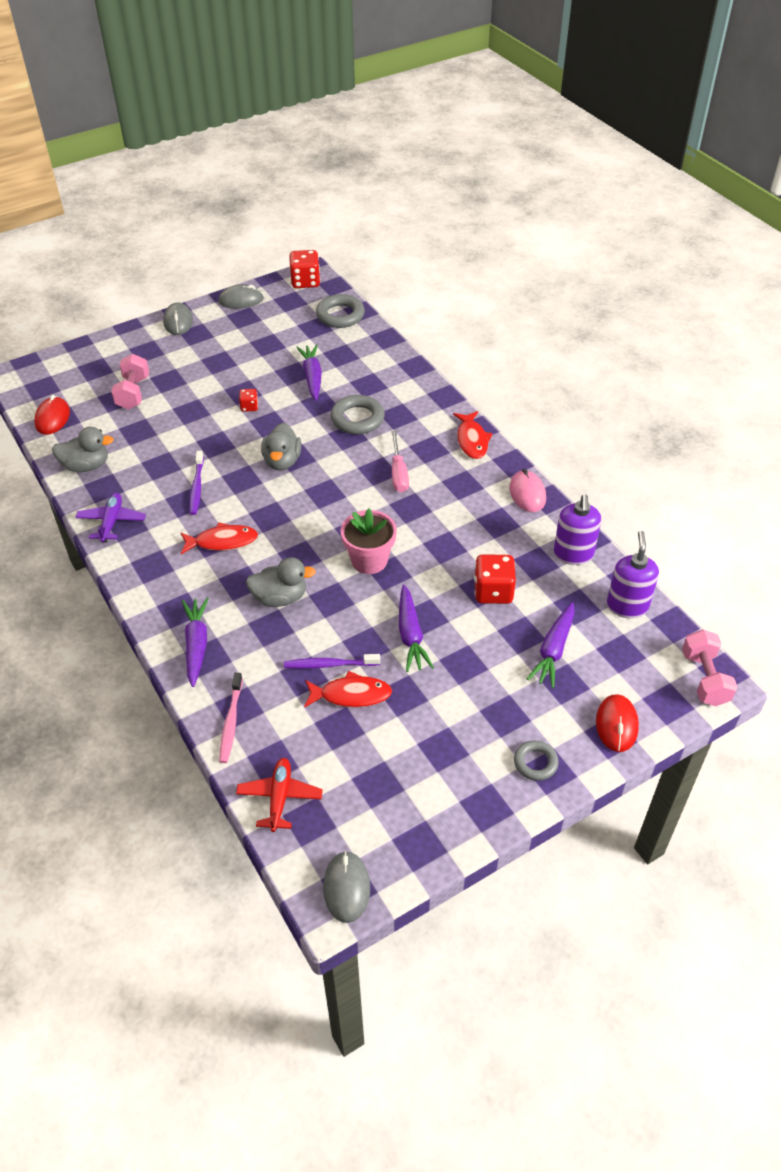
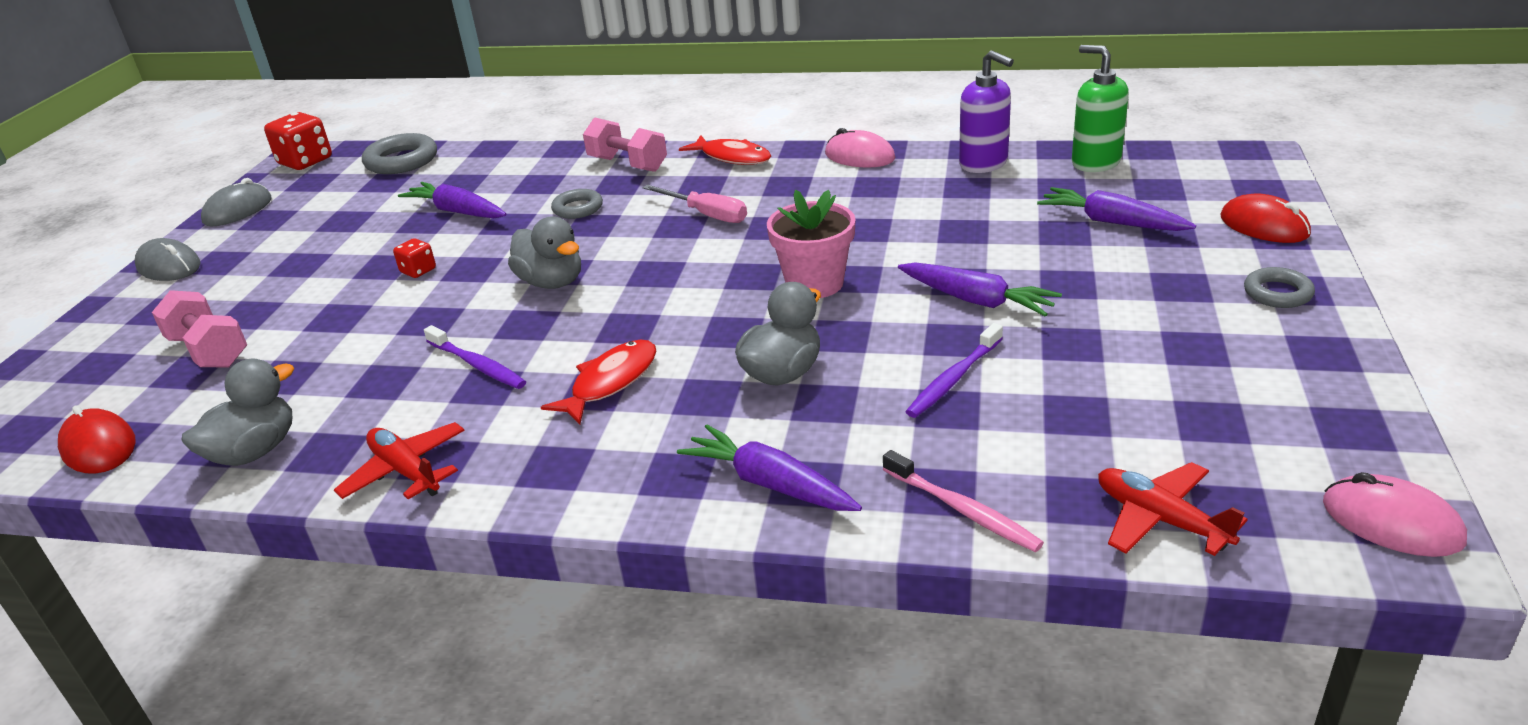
camera: 45 degrees left, 15 degrees down
purple plane [76,493,146,543] -> red plane [334,422,465,499]
red fish [304,671,392,708] -> none
grey mouse [323,851,370,923] -> pink mouse [1323,472,1467,557]
grey ring [331,395,385,434] -> grey ring [551,189,603,219], size x0.62
red dice [474,554,516,604] -> none
purple carrot [527,602,575,688] -> purple carrot turned 150 degrees clockwise [1037,187,1196,231]
purple soap dispenser [607,531,659,618] -> green soap dispenser [1072,45,1129,172]
pink dumbbell [682,630,738,706] -> pink dumbbell moved to [583,117,667,172]

